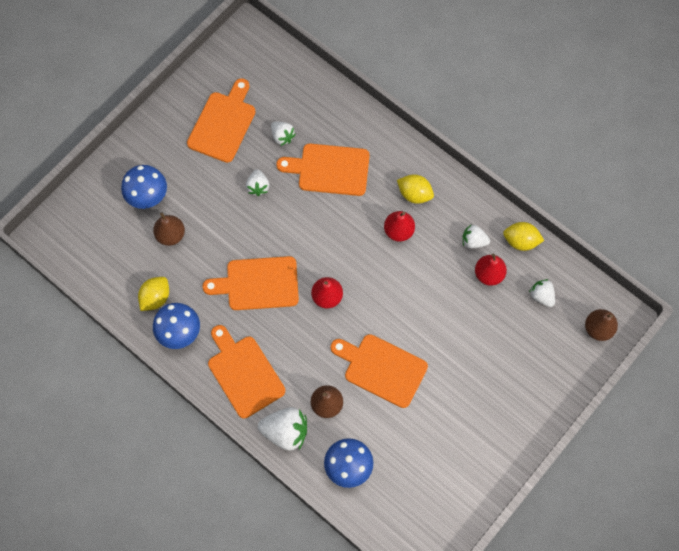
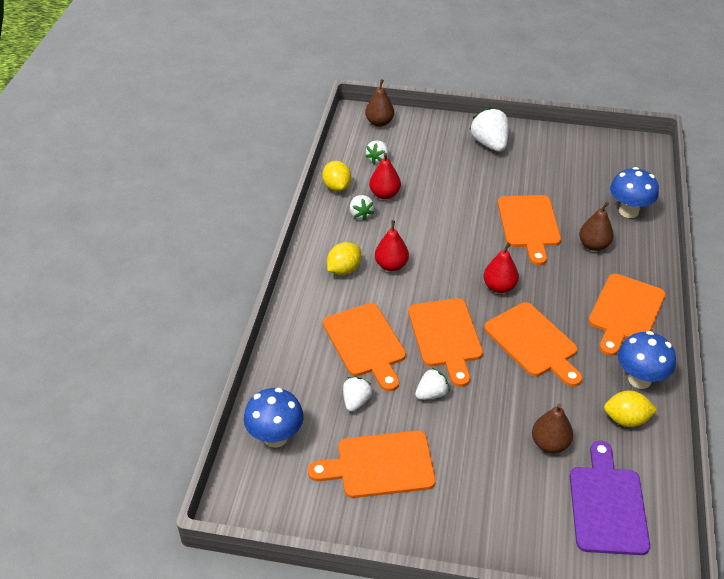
camera: 120 degrees left, 25 degrees down
blue mushroom [121,165,167,209] -> blue mushroom moved to [244,388,304,448]
white strawberry [258,407,307,451] -> white strawberry moved to [469,107,509,152]
yellow lemon [397,174,434,204] -> yellow lemon turned 45 degrees clockwise [327,242,361,275]
none -> orange cutting board [408,298,483,387]
none -> purple cutting board [570,441,650,555]

